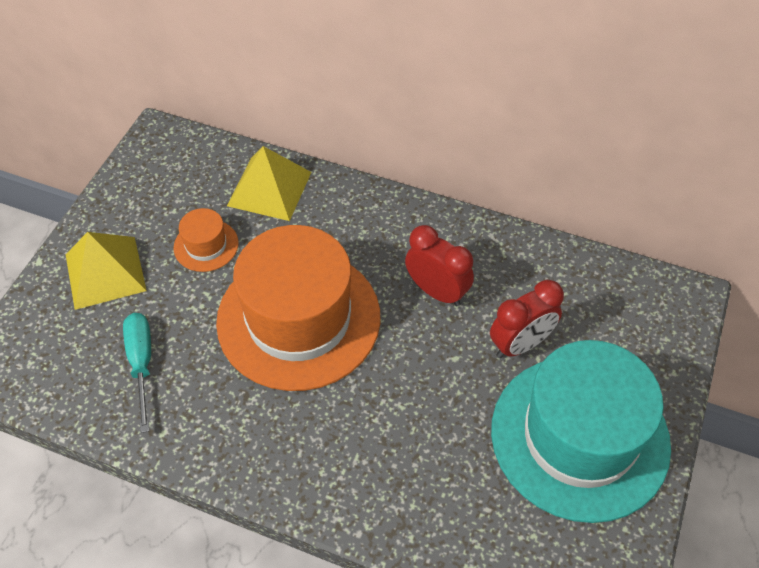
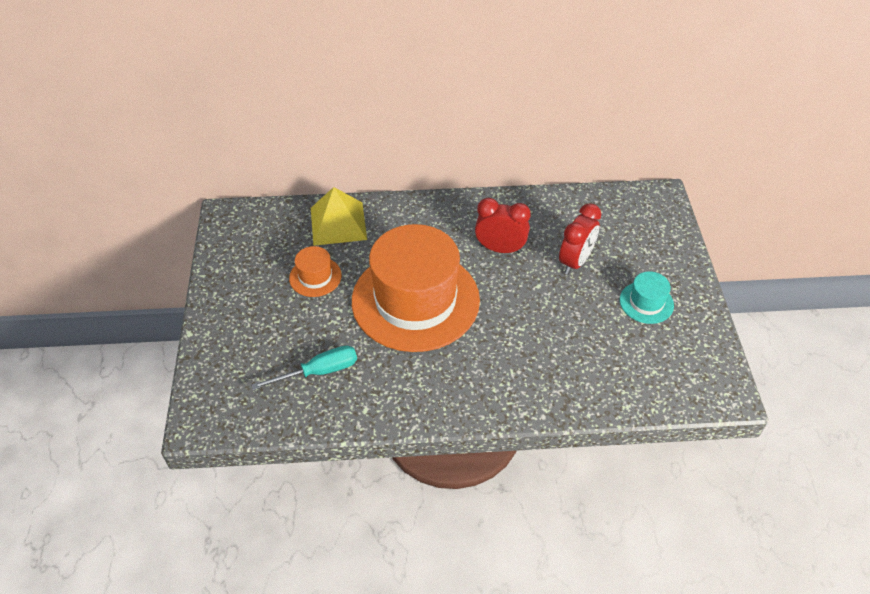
camera: 25 degrees left, 5 degrees down
yellow pyramid [66,232,147,310] -> none
turquoise screwdriver [123,313,151,433] -> turquoise screwdriver turned 105 degrees clockwise [251,345,357,390]
turquoise hat [491,340,671,523] -> turquoise hat [620,271,674,324], size x0.42

